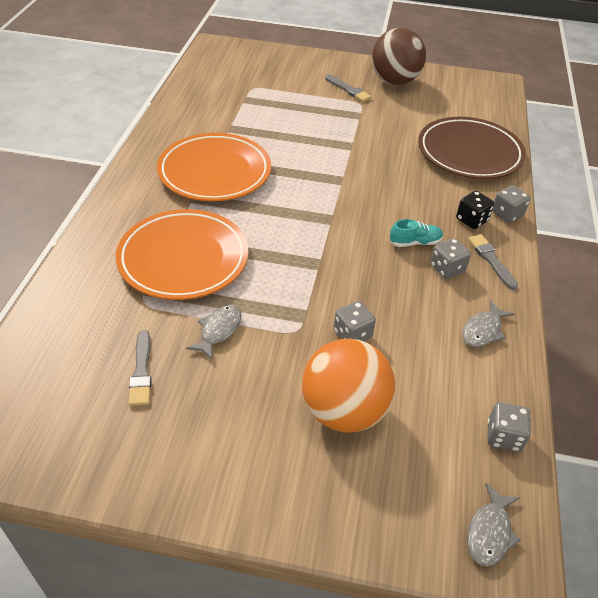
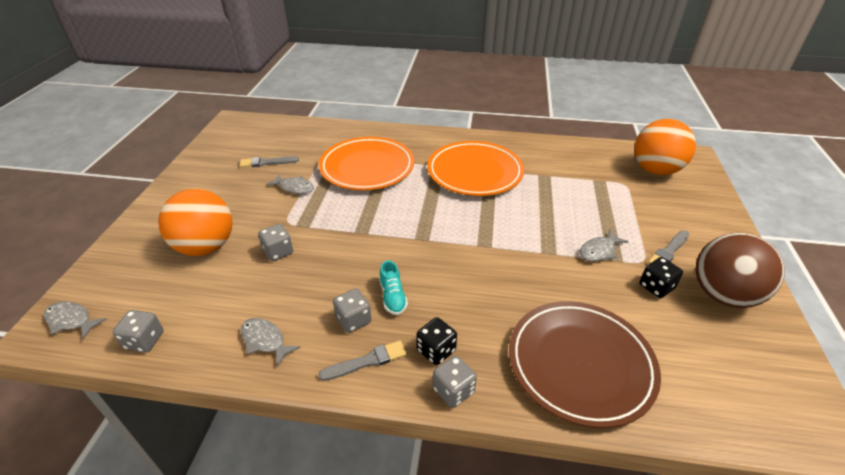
camera: 90 degrees right, 5 degrees down
none -> grey fish [580,229,629,262]
none -> orange ball [634,119,696,175]
none -> black dice [640,257,683,298]

